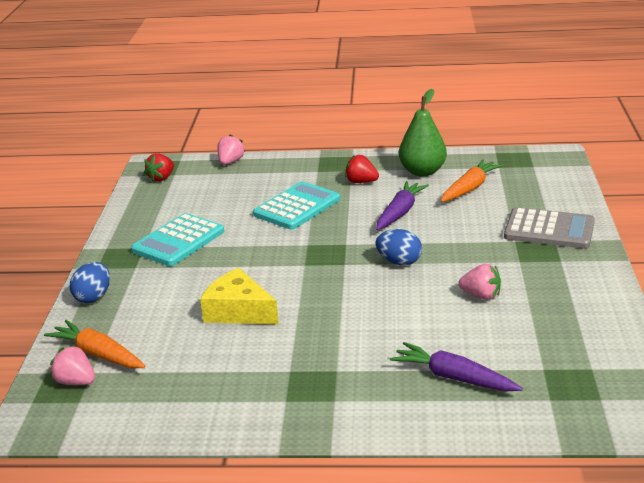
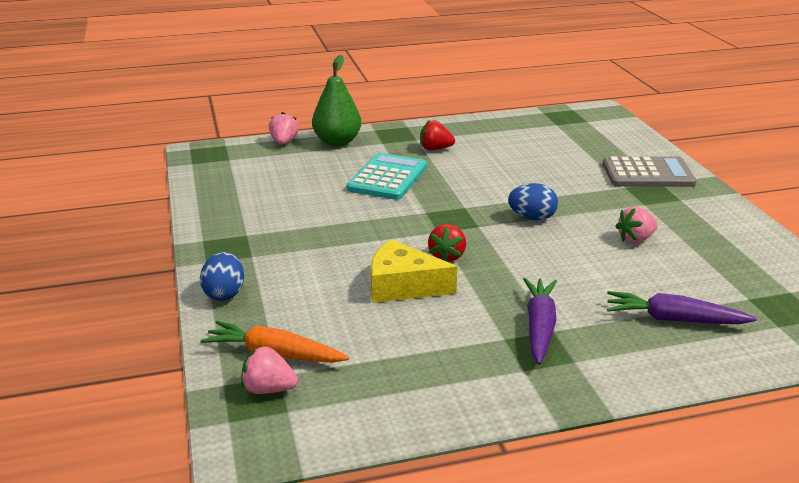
camera: 20 degrees left, 0 degrees up
turquoise calculator [131,213,224,266] -> none
red strawberry [144,153,174,182] -> red strawberry moved to [428,224,466,262]
purple carrot [376,181,429,231] -> purple carrot moved to [523,278,557,365]
green pear [399,89,447,176] -> green pear moved to [312,55,361,146]
orange carrot [441,159,503,202] -> none
pink strawberry [458,264,501,300] -> pink strawberry turned 150 degrees clockwise [615,207,658,243]

